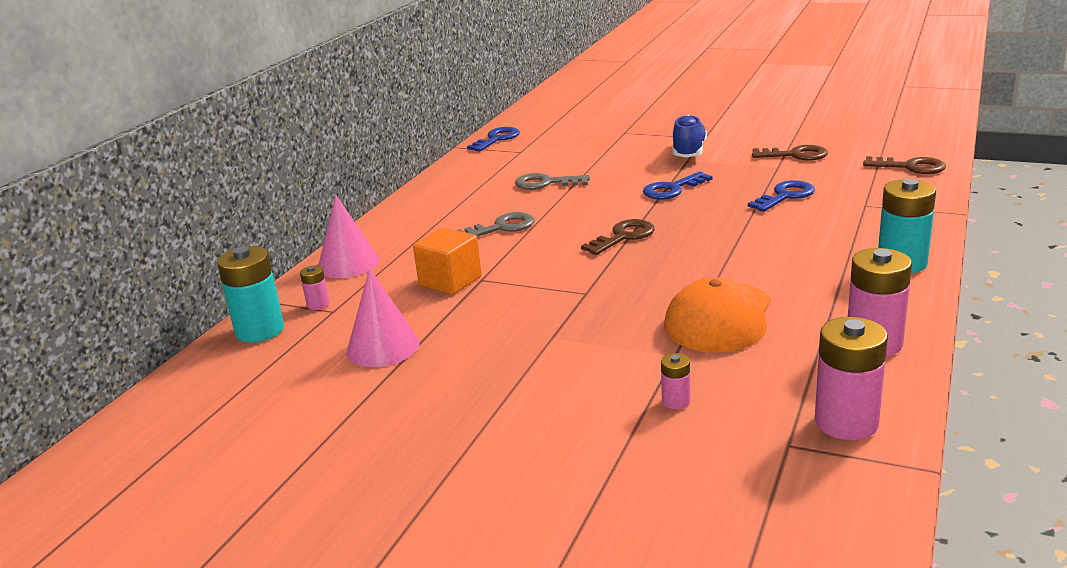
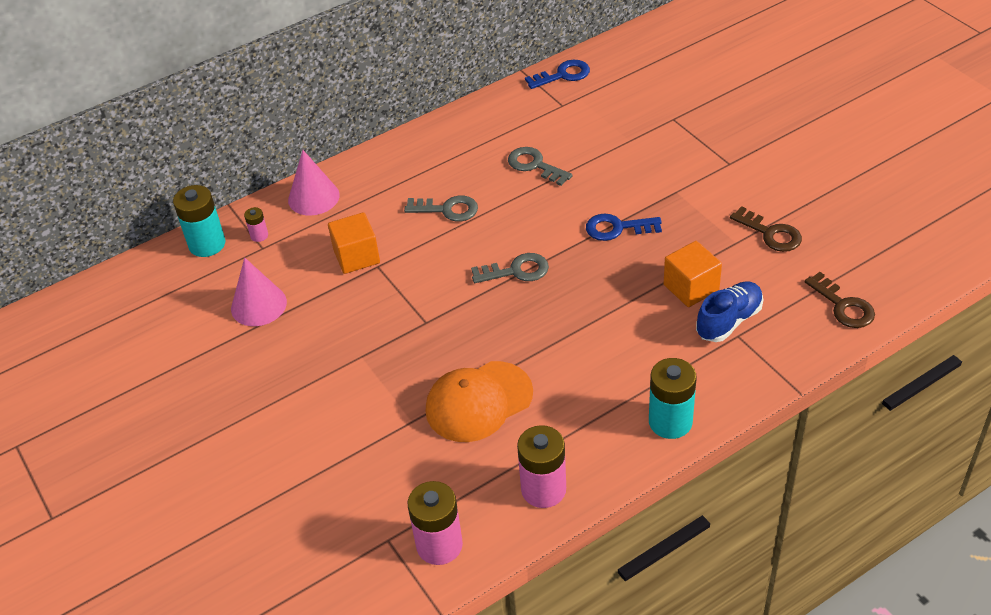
camera: 35 degrees right, 20 degrees up
brown key [581,219,655,255] -> grey key [471,253,549,283]
pink battery [661,353,690,409] -> none
blue shoe [673,115,707,157] -> blue shoe moved to [696,281,763,342]
blue key [748,180,815,212] -> orange cube [664,241,722,307]

